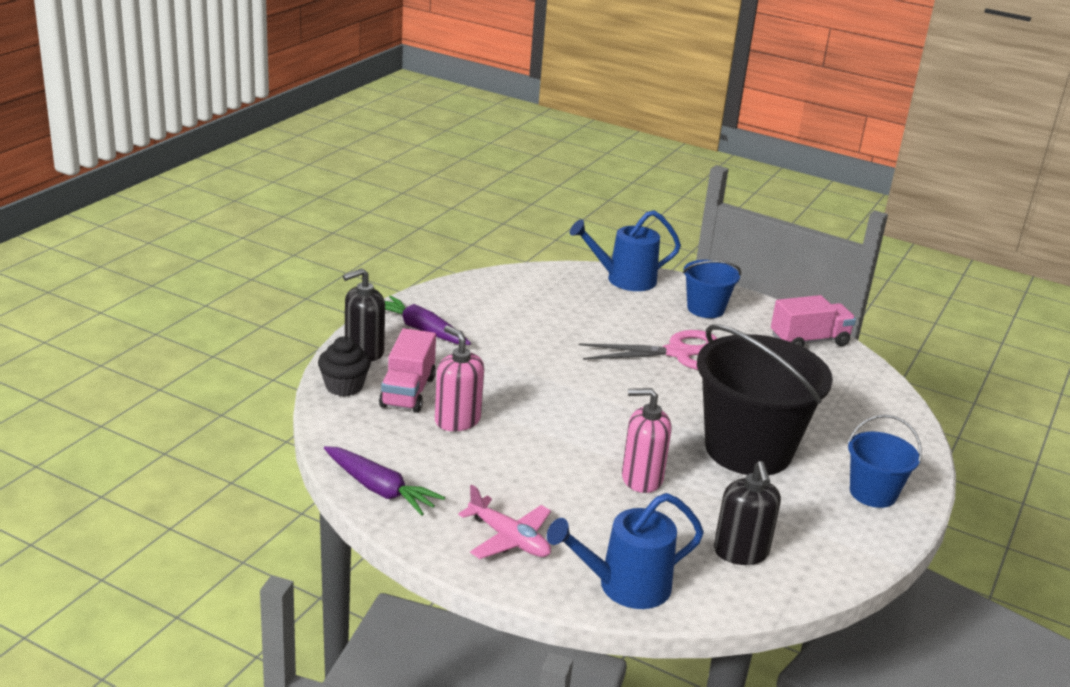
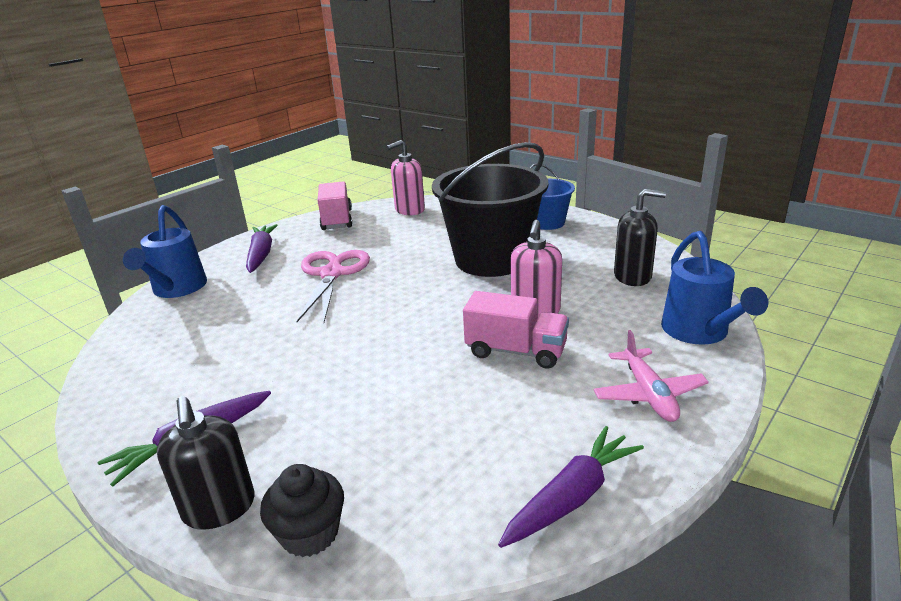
camera: 75 degrees left, 0 degrees up
pink truck [379,328,436,413] -> pink truck moved to [463,291,569,369]
pink soap dispenser [435,325,484,431] -> pink soap dispenser moved to [387,140,425,215]
pink plane [458,485,551,559] -> pink plane turned 120 degrees clockwise [594,330,709,422]
blue bucket [683,260,741,318] -> purple carrot [246,224,278,273]

